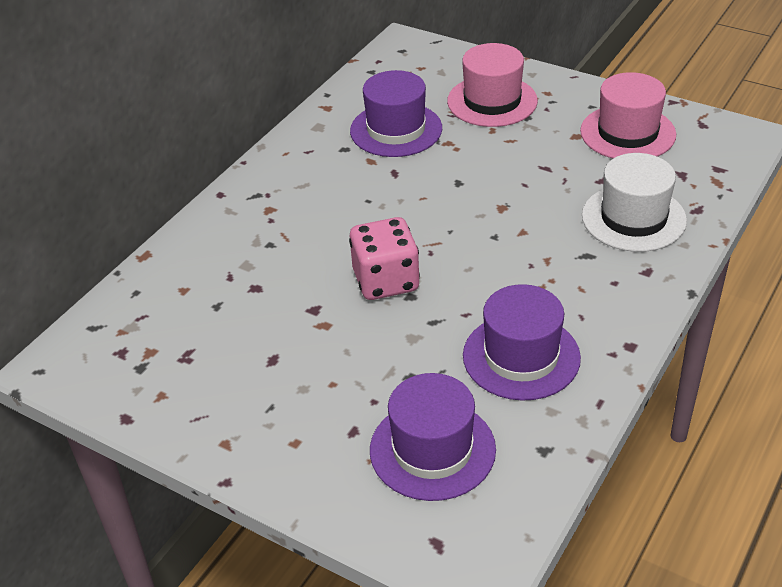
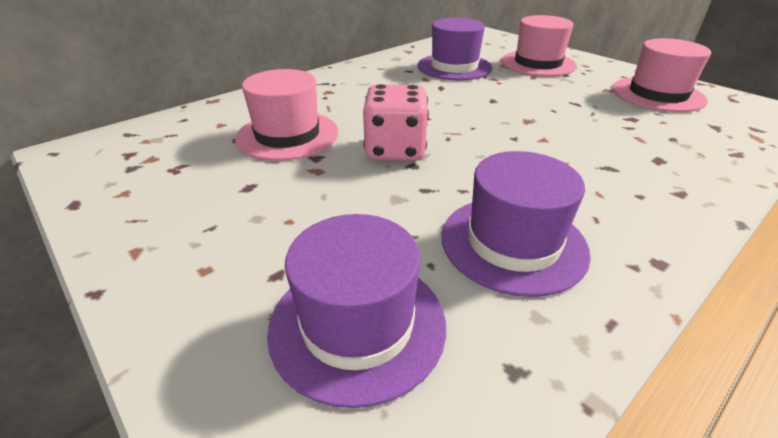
camera: 15 degrees right, 5 degrees down
white hat [582,153,687,252] -> none
none -> pink hat [235,69,338,161]

